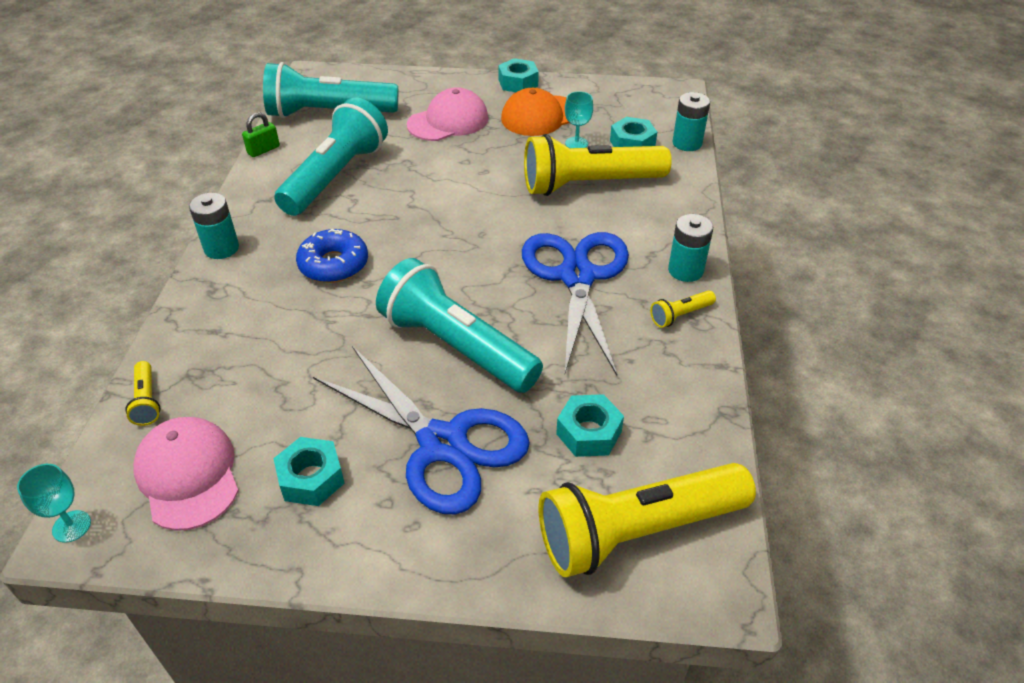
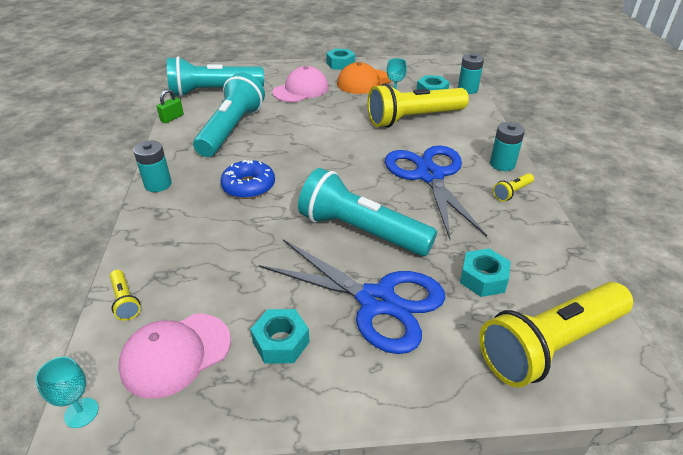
camera: 10 degrees left, 5 degrees down
pink cap [133,417,239,531] -> pink cap turned 90 degrees counterclockwise [118,314,231,399]

